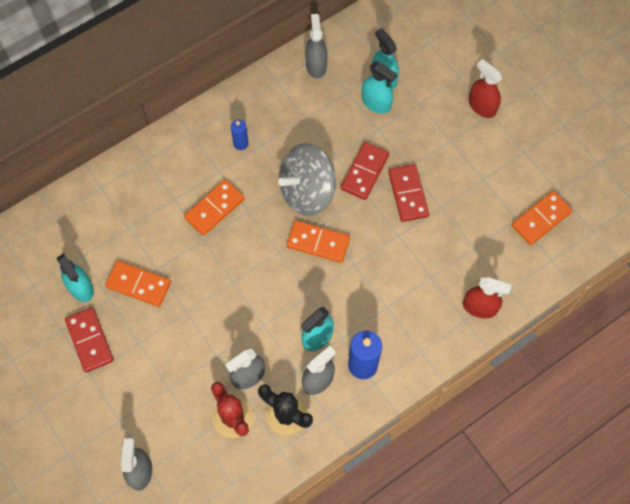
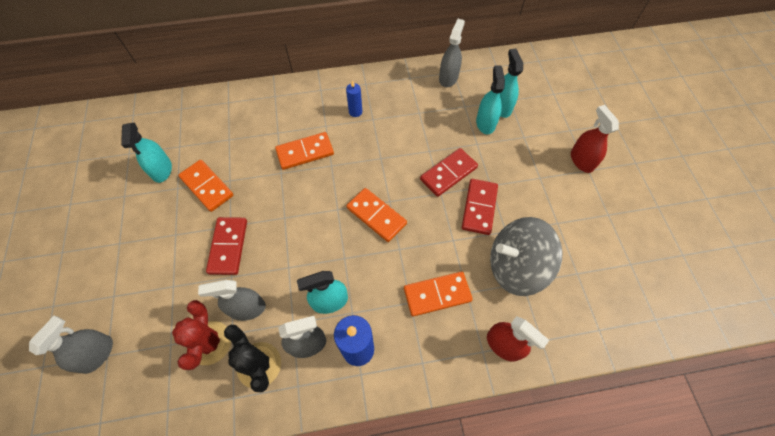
camera: 25 degrees right, 5 degrees down
red domino [65,307,113,373] -> red domino moved to [206,217,247,275]
grey spinning top [278,143,336,216] -> grey spinning top moved to [490,217,563,296]
turquoise spray bottle [362,62,397,114] -> turquoise spray bottle turned 150 degrees counterclockwise [476,65,505,135]
orange domino [512,191,573,245] -> orange domino moved to [404,272,473,316]

